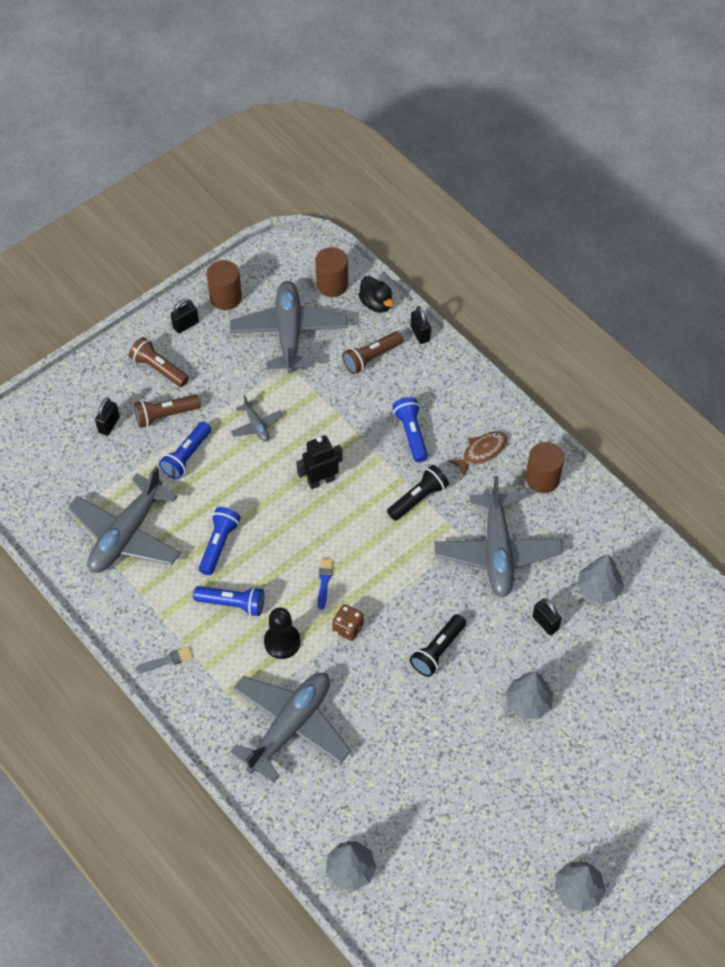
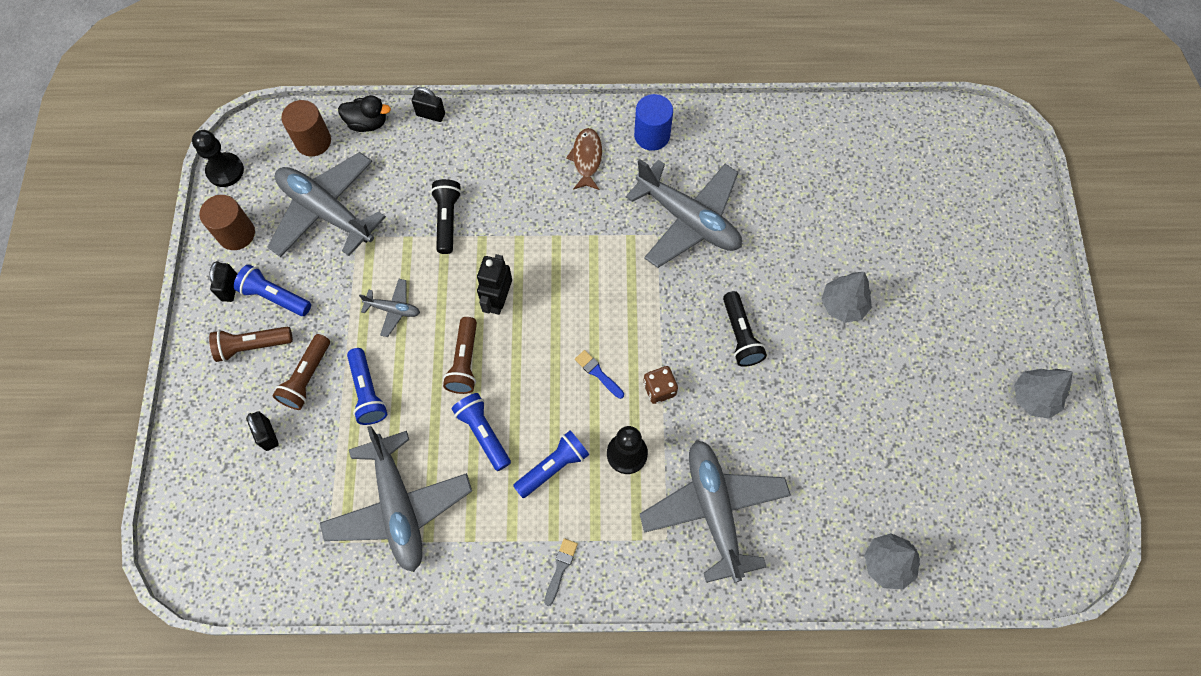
camera: 50 degrees left, 10 degrees up
brown flashlight [342,331,403,374] -> brown flashlight moved to [443,317,477,394]
black flashlight [387,465,449,521] -> black flashlight moved to [431,179,462,254]
blue flashlight [392,397,428,462] -> blue flashlight moved to [234,264,311,316]
brown cylinder [526,442,564,493] -> blue cylinder [634,94,673,151]
black padlock [533,598,562,635] -> none
grey tree [577,554,624,604] -> none
none -> black pawn [192,130,244,187]

